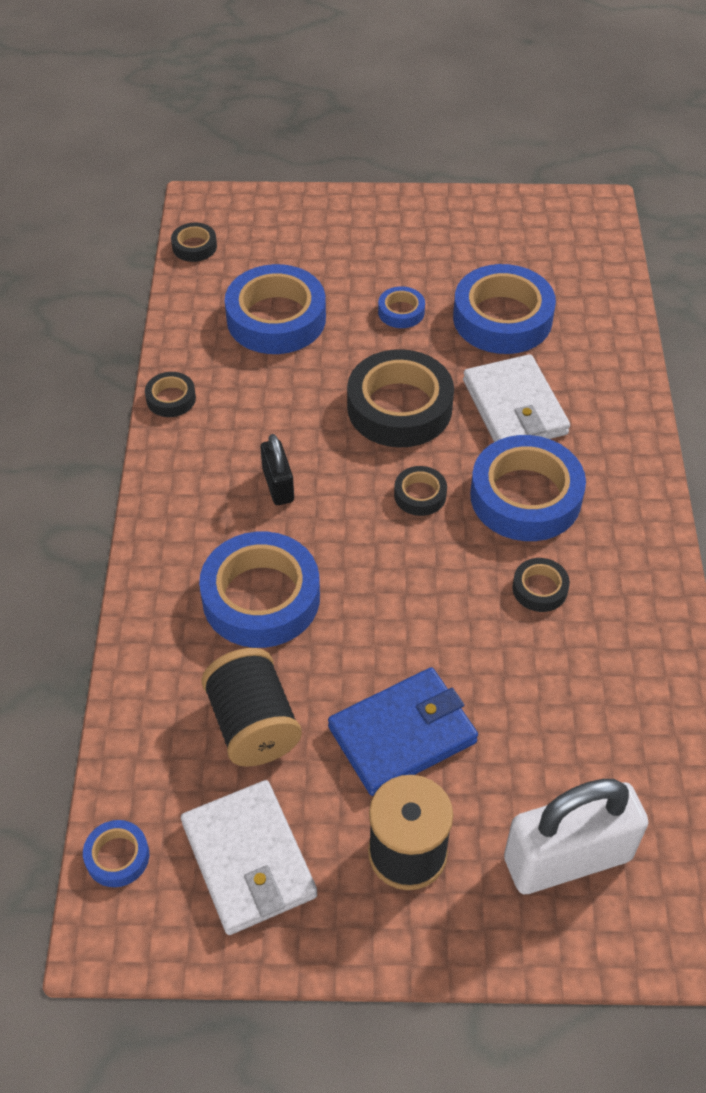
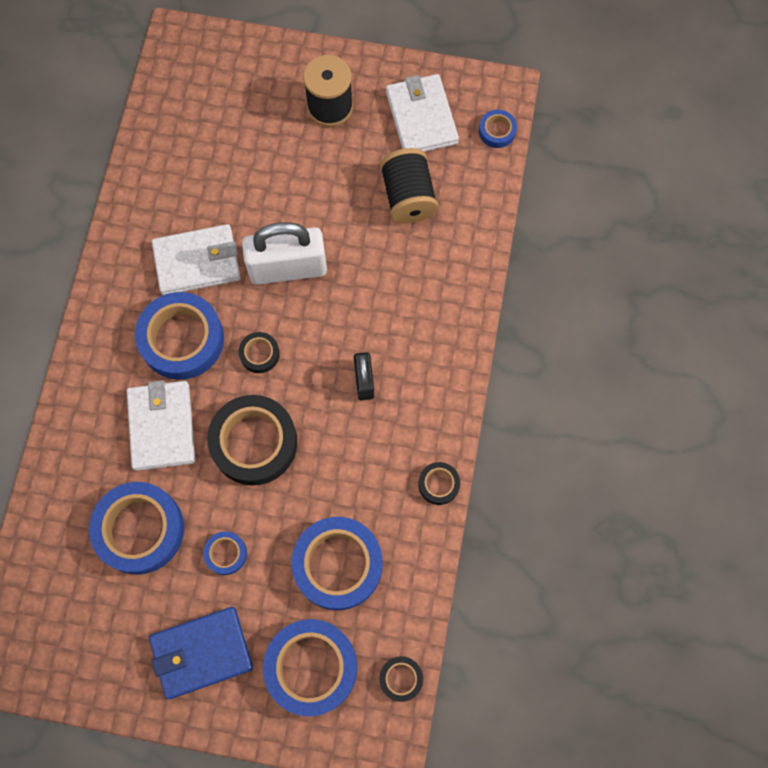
camera: 170 degrees left, 20 degrees up
blue tape [199,532,320,648] -> blue tape moved to [263,619,357,716]
blue wallet [328,667,478,796] -> blue wallet moved to [149,607,253,699]
white padlock [504,779,648,894] -> white padlock moved to [242,222,327,285]
black tape [512,558,570,612] -> white wallet [152,224,241,295]

